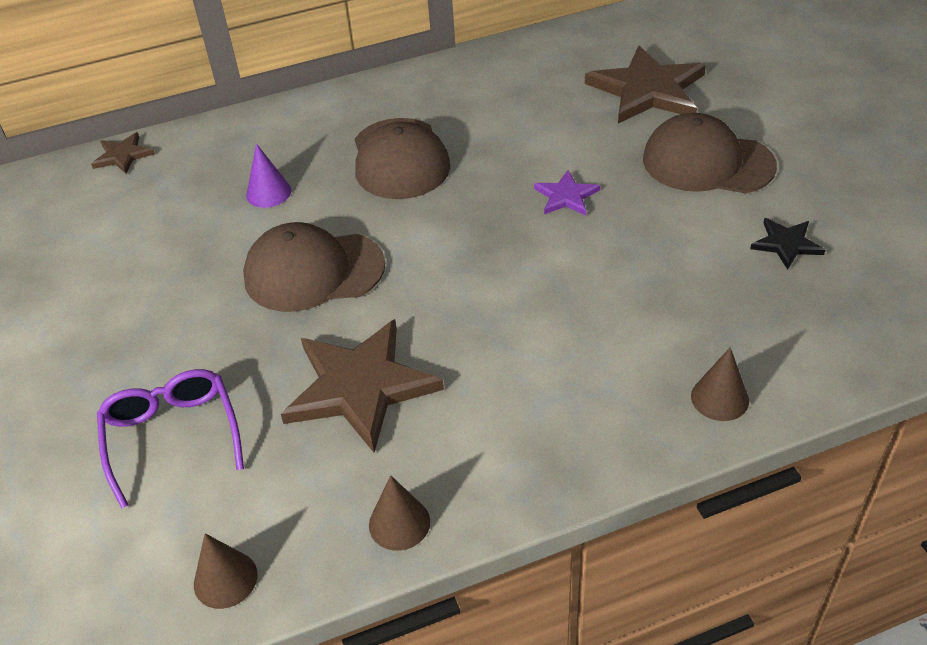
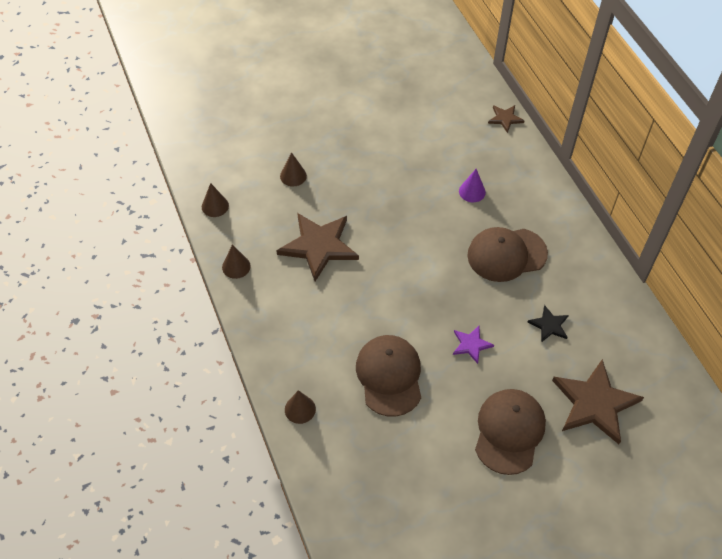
camera: 85 degrees right, 10 degrees up
purple glasses [97,369,244,509] -> brown cone [280,152,307,186]
brown cap [243,222,385,312] -> brown cap moved to [356,335,421,417]
black star [750,218,825,270] -> black star moved to [528,305,569,342]

